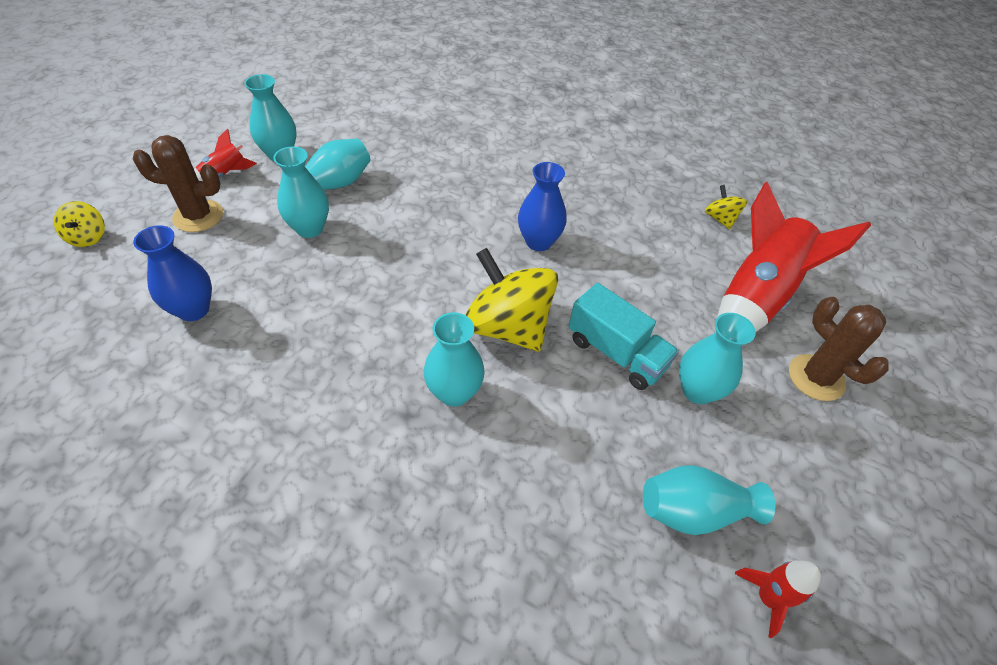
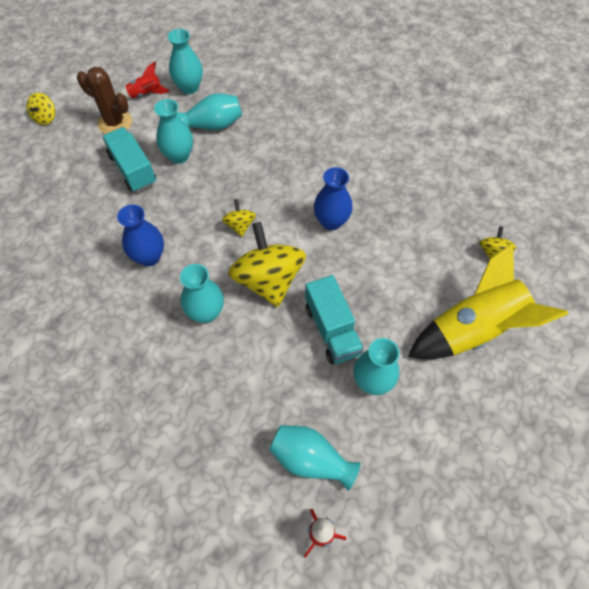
camera: 30 degrees right, 10 degrees up
blue vase [133,225,212,321] -> blue vase moved to [117,205,164,266]
red rocket [717,182,871,332] -> yellow rocket [408,243,568,359]
brown cactus [789,297,889,401] -> none
none -> turquoise truck [102,127,156,192]
none -> yellow spinning top [222,199,256,237]

